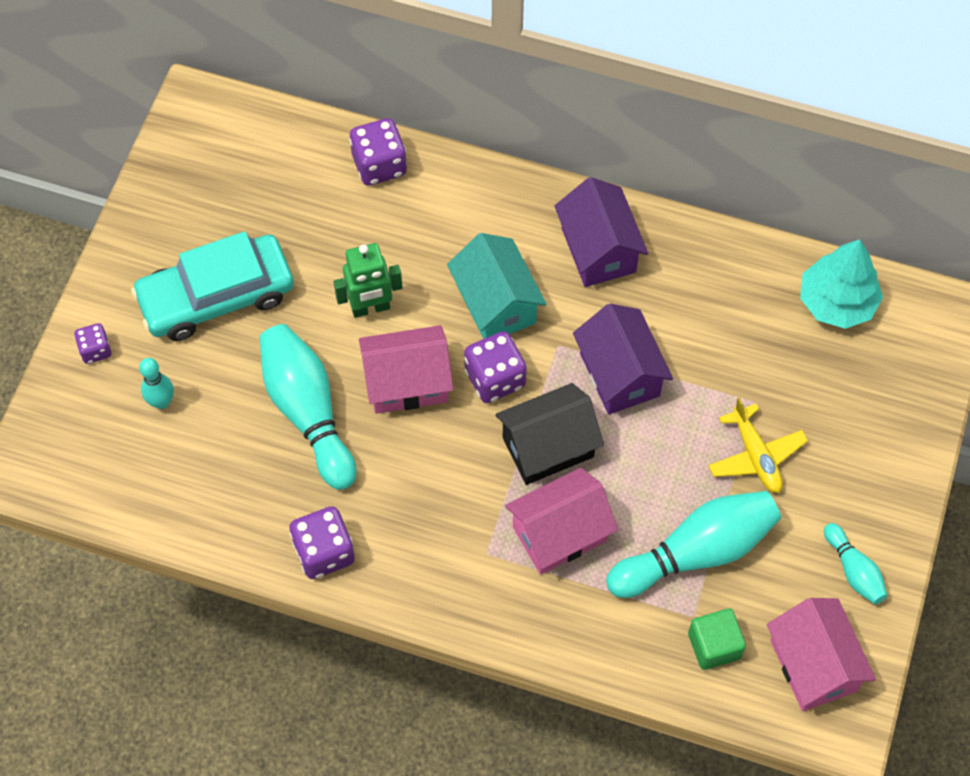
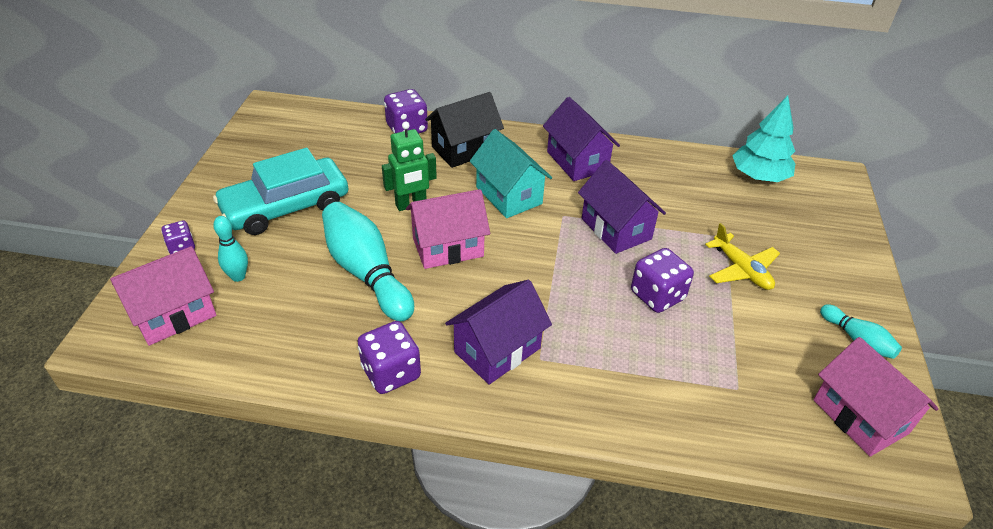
camera: 10 degrees left, 20 degrees down
purple dice [464,331,527,403] -> purple dice moved to [631,248,694,313]
black house [495,383,604,485] -> black house moved to [425,92,504,168]
pink house [505,468,618,575] -> pink house moved to [110,246,216,346]
turquoise bowling pin [606,491,781,598] -> none
green cube [688,608,746,670] -> none
none -> purple house [445,280,552,385]

